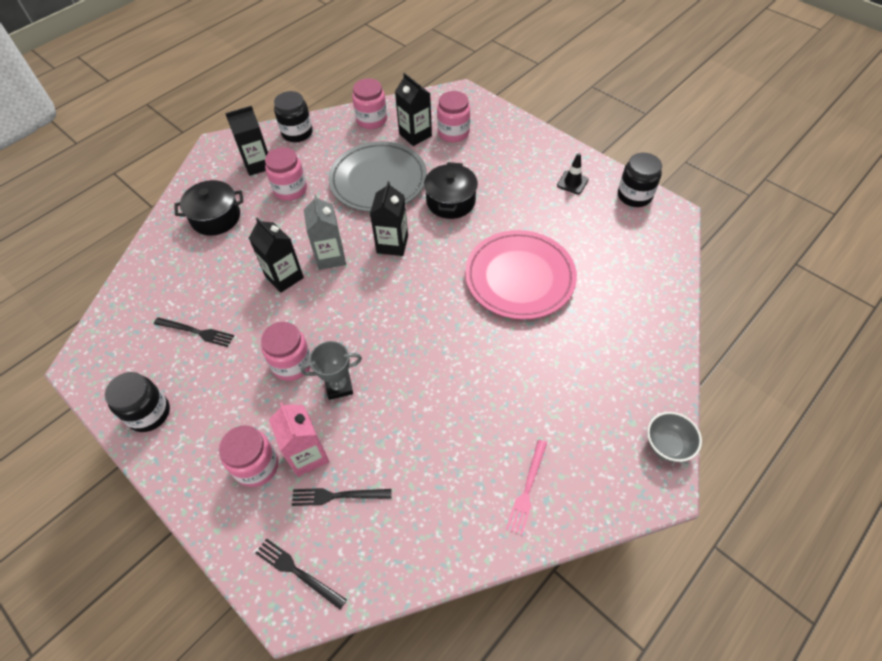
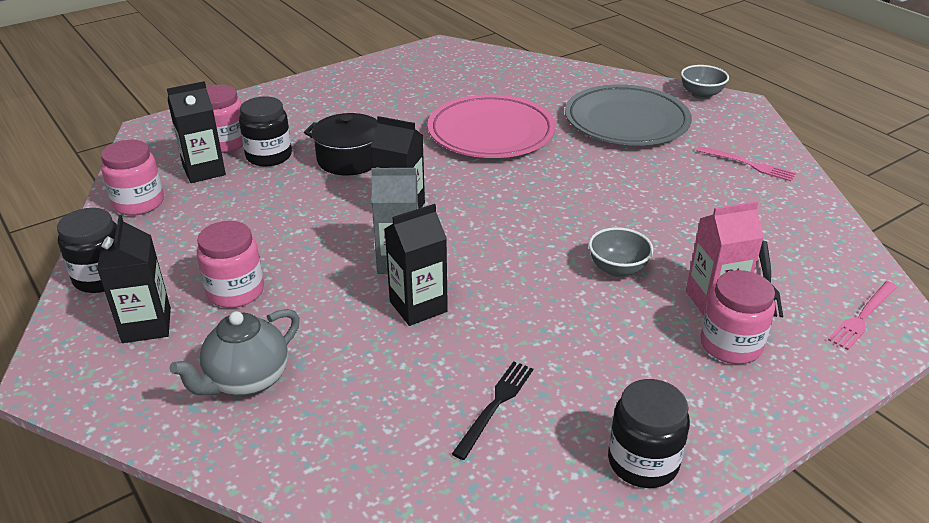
camera: 80 degrees left, 20 degrees down
black pot [174,180,243,236] -> grey teapot [169,309,300,396]
black fork [255,538,347,609] -> pink fork [828,281,898,350]
pink jar [261,322,311,381] -> none
grey trophy [301,341,362,400] -> grey bowl [589,227,653,277]
grey plate [328,141,427,212] -> grey plate moved to [565,84,692,145]
black traffic cone [557,153,589,194] -> none
black jar [618,153,662,207] -> black jar moved to [239,96,292,167]

